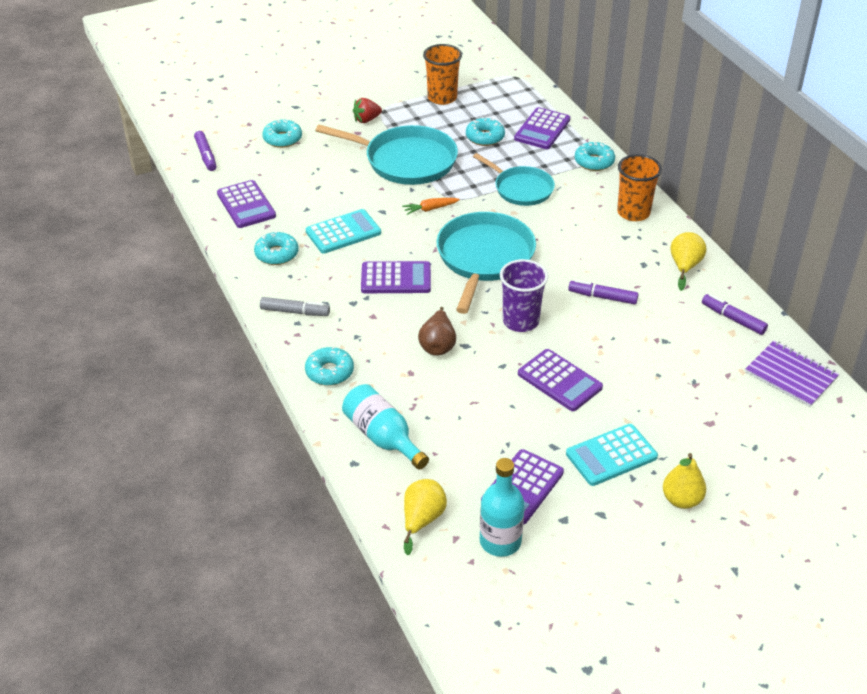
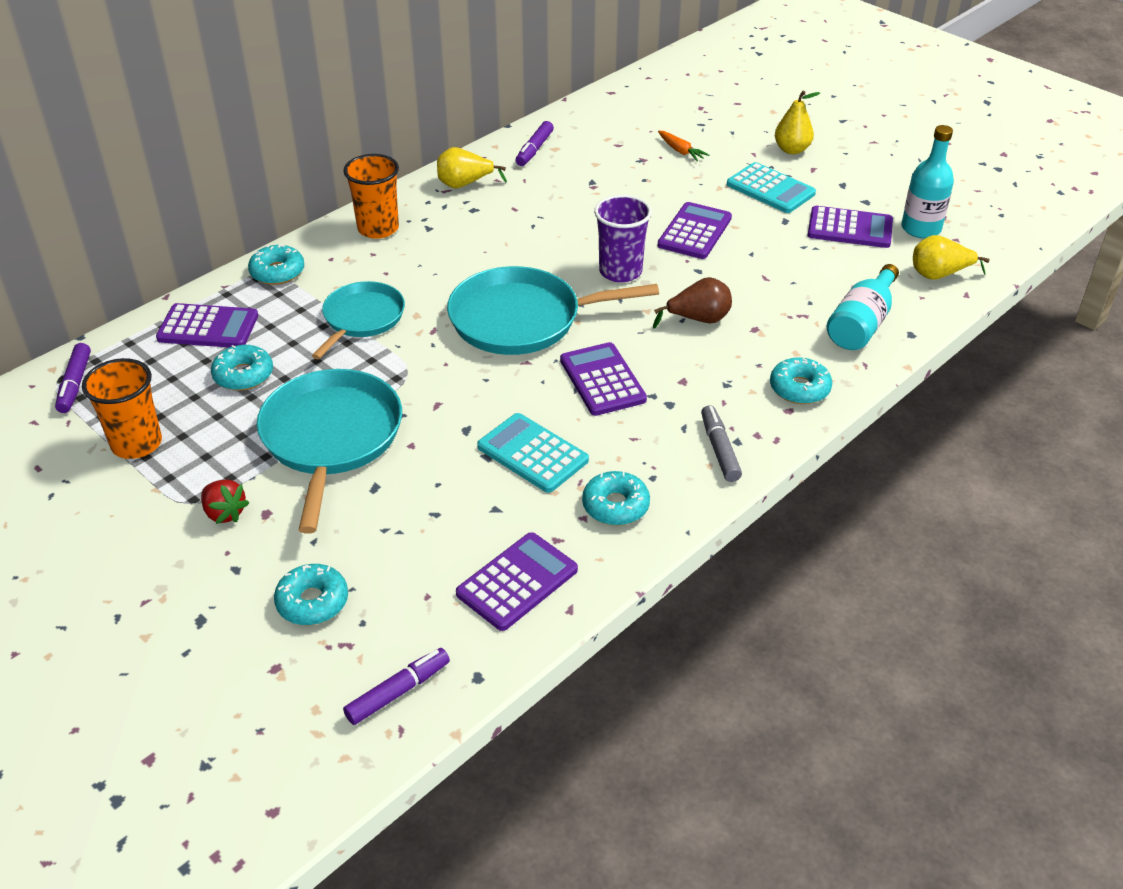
camera: 110 degrees left, 0 degrees up
orange carrot [402,198,460,215] -> orange carrot moved to [658,131,709,161]
purple marker [568,280,638,304] -> purple marker moved to [55,343,91,413]
purple notebook [745,340,839,407] -> none

